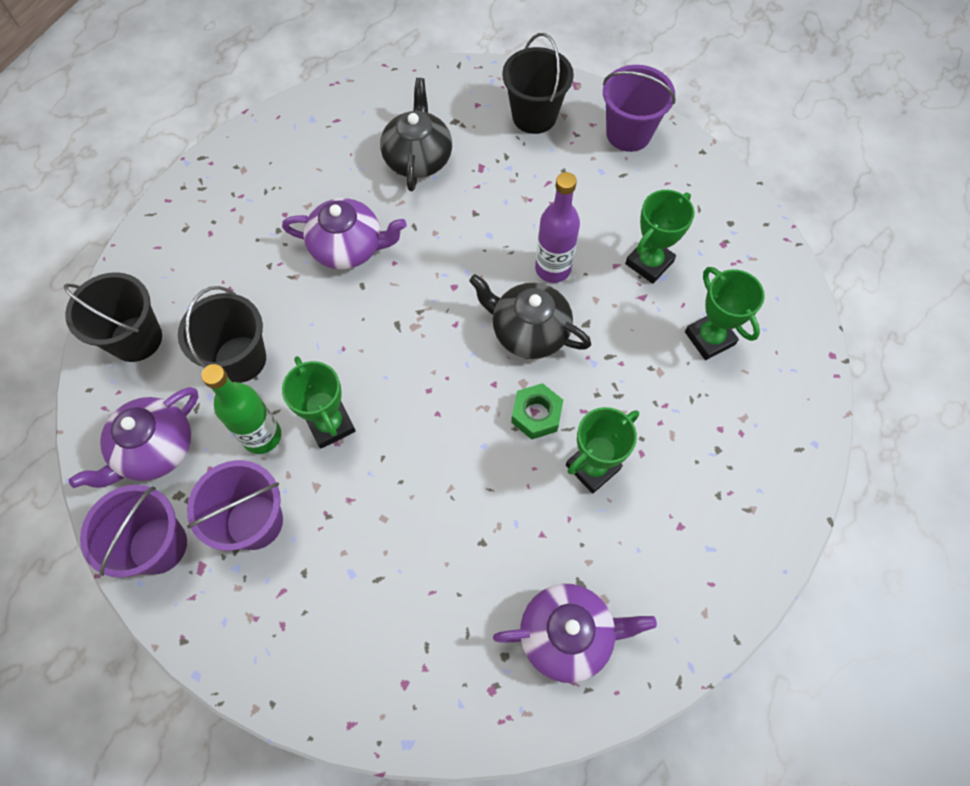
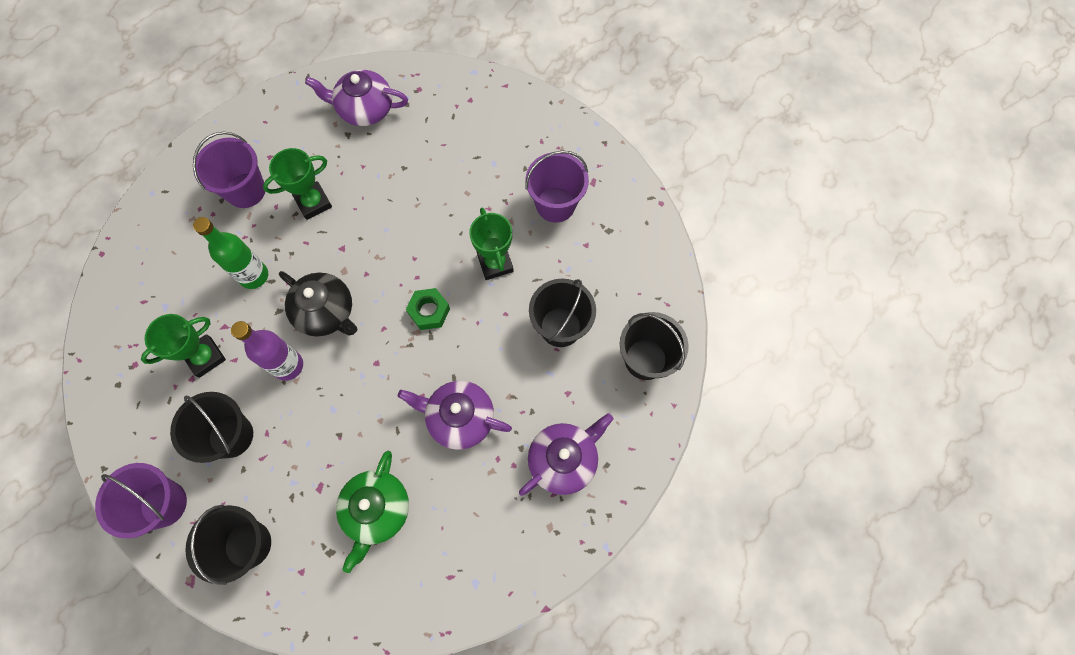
camera: 170 degrees left, 5 degrees up
purple teapot [69,387,198,488] -> purple teapot moved to [519,413,614,496]
purple bucket [80,485,187,578] -> purple bucket moved to [193,132,265,208]
green bottle [201,364,281,454] -> green bottle moved to [193,217,268,289]
black teapot [380,78,452,191] -> green teapot [336,451,409,573]
green nut [511,383,563,439] -> green nut moved to [406,288,450,330]
green trophy [685,267,765,360] -> none
none -> black bucket [170,392,253,463]

